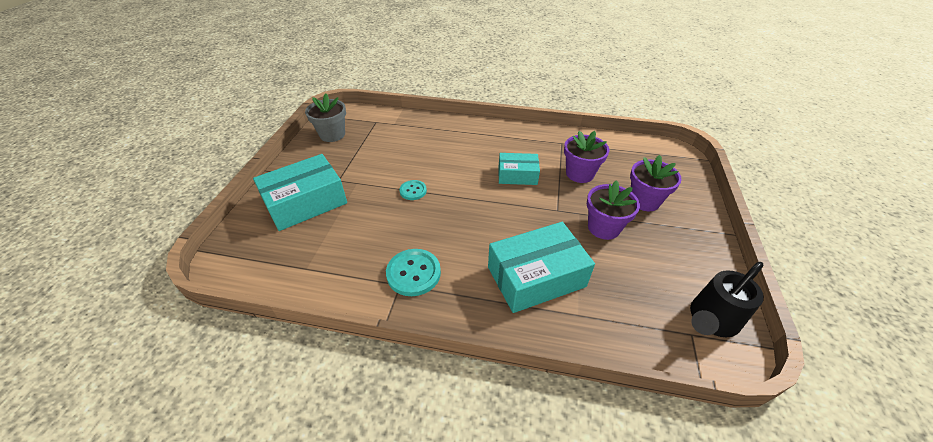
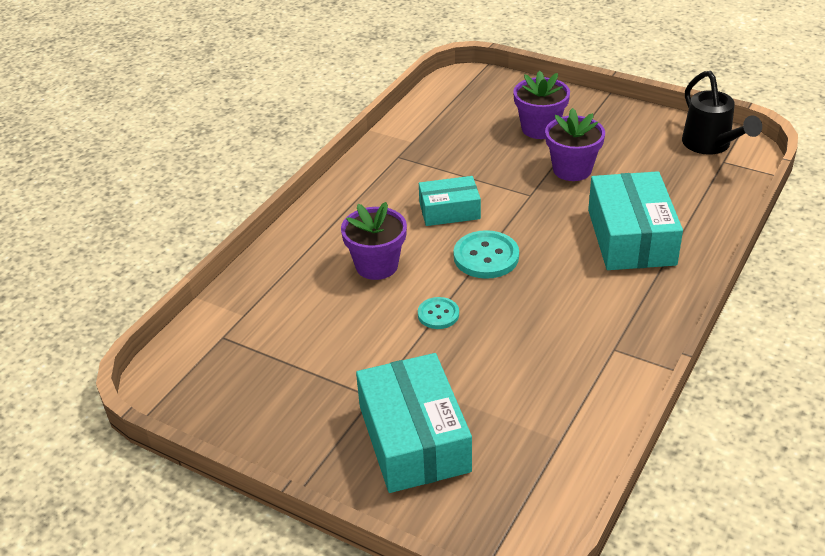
camera: 70 degrees left, 5 degrees down
grey flower pot [305,93,346,142] -> none
turquoise button [386,249,441,296] -> turquoise button moved to [454,230,519,279]
turquoise box [498,153,540,185] -> turquoise box turned 60 degrees clockwise [419,176,481,226]
purple flower pot [564,131,609,183] -> purple flower pot moved to [341,202,407,280]

